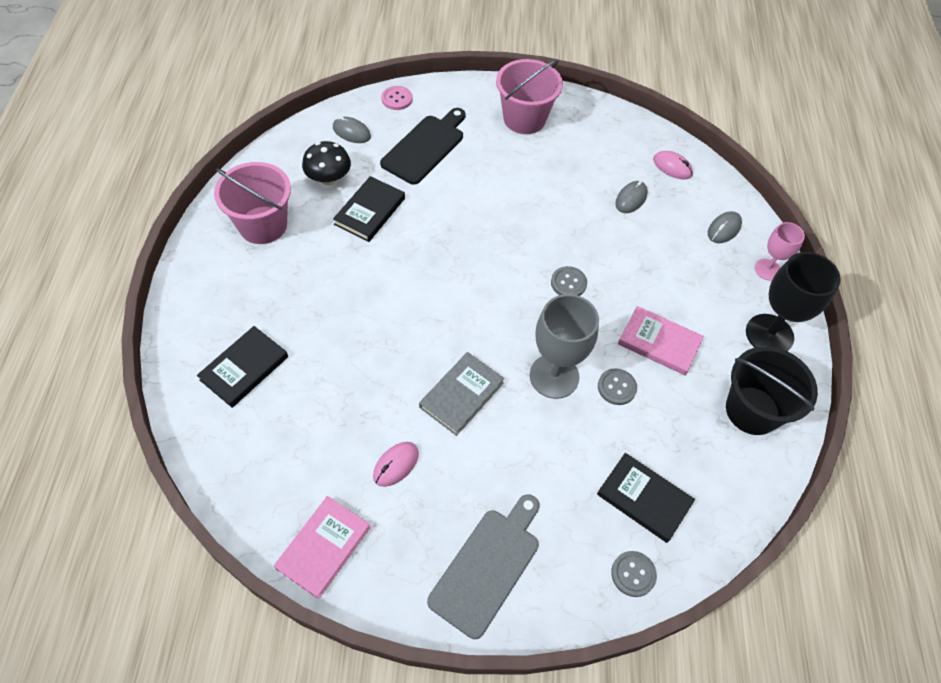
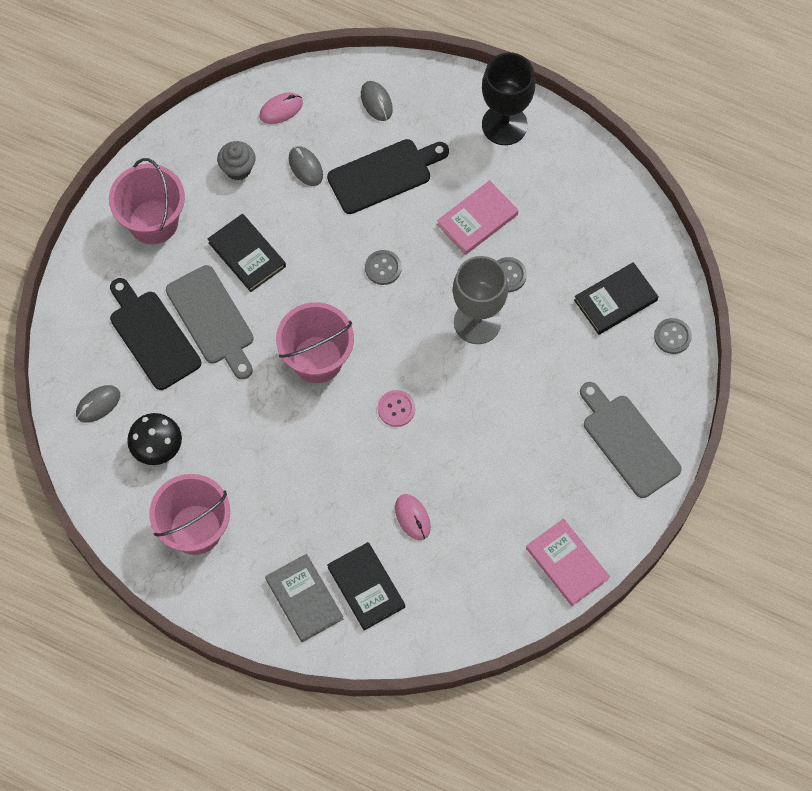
camera: 65 degrees left, 10 degrees up
black book [333,176,405,242] -> black book moved to [208,214,286,292]
pink mouse [373,442,419,487] -> pink mouse moved to [395,494,431,540]
pink button [381,86,413,110] -> pink button moved to [378,390,415,427]
grey book [419,352,505,436] -> grey book moved to [265,554,343,642]
black bucket [726,346,818,435] -> none
pink goblet [755,222,805,281] -> none
none -> grey cutting board [166,265,254,379]
none -> grey cupcake [217,141,255,180]
none -> pink bucket [276,302,354,383]
none -> black cutting board [327,139,449,214]

